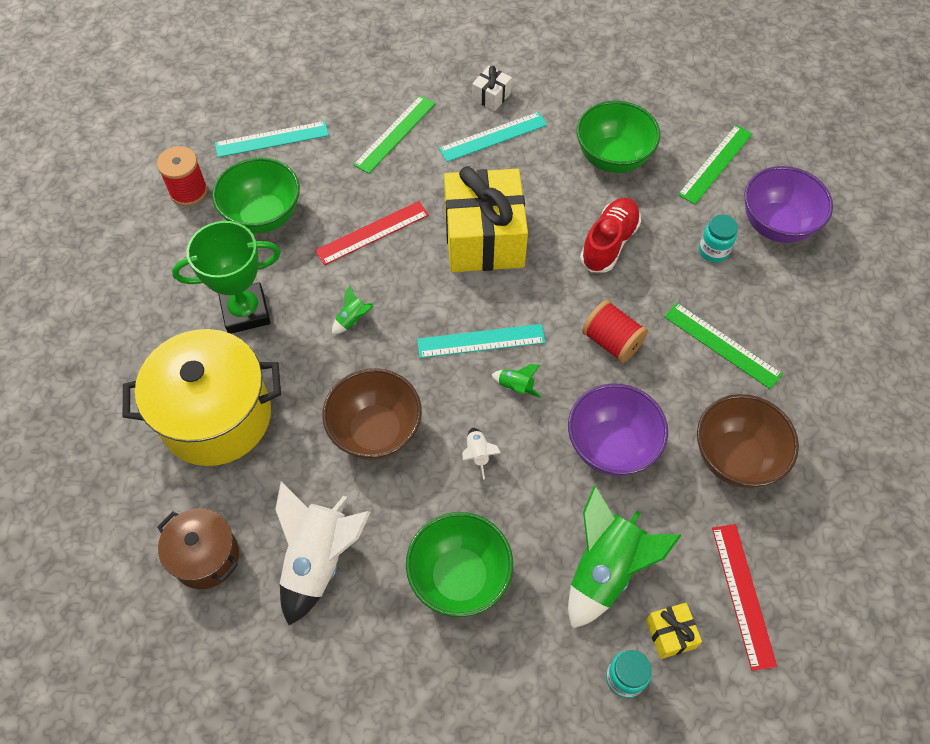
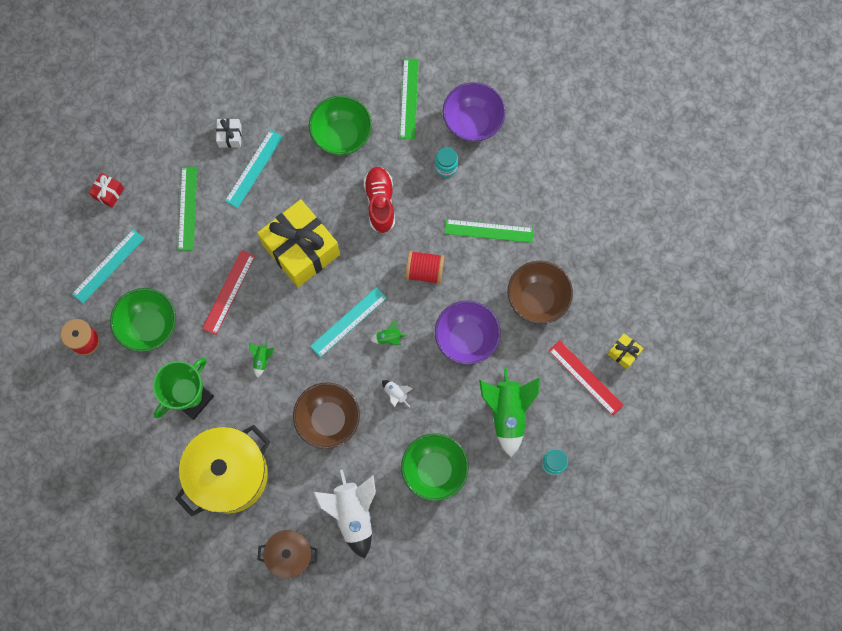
camera: 35 degrees left, 15 degrees up
yellow gift [646,603,702,659] -> yellow gift moved to [608,333,644,369]
none -> red gift [89,173,124,208]

